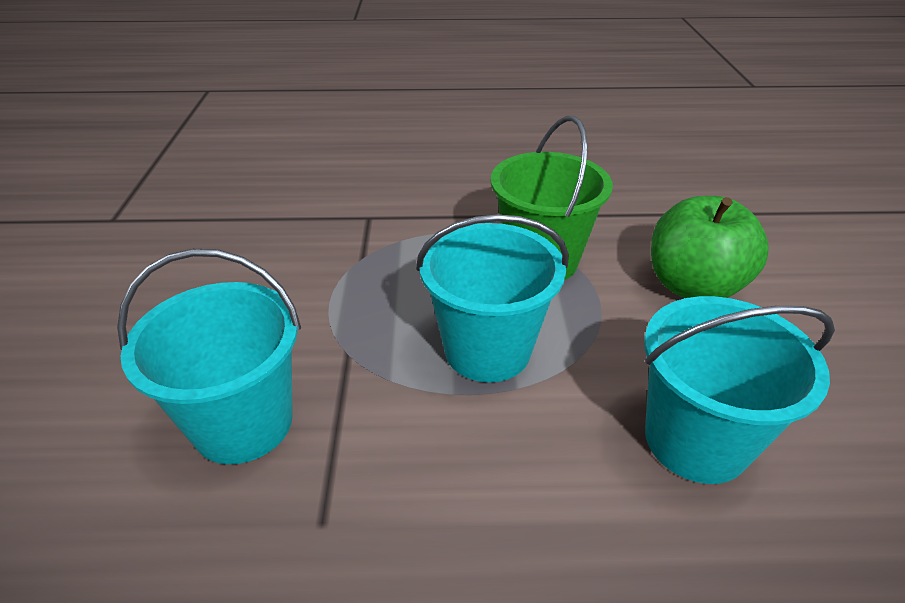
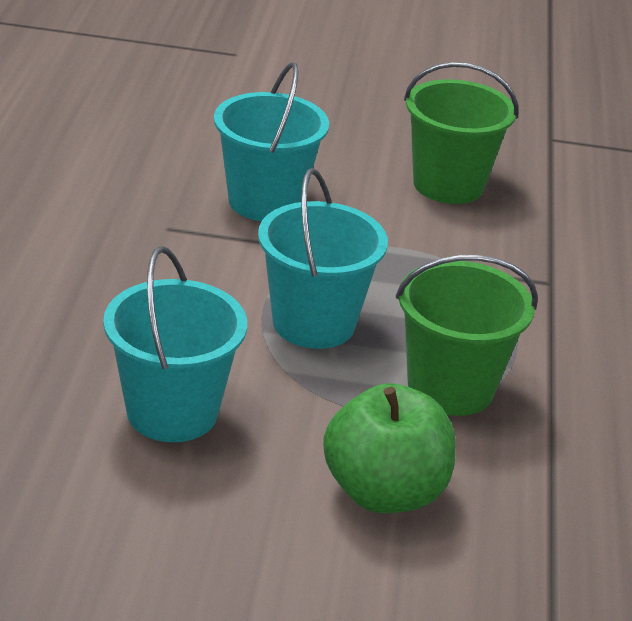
camera: 95 degrees right, 5 degrees down
none -> green bucket [404,62,519,204]

